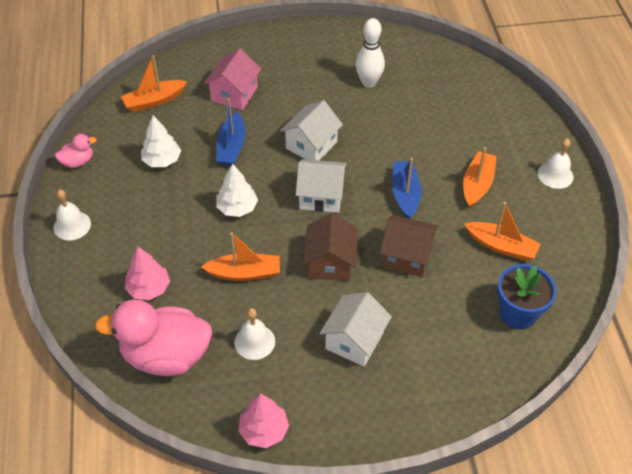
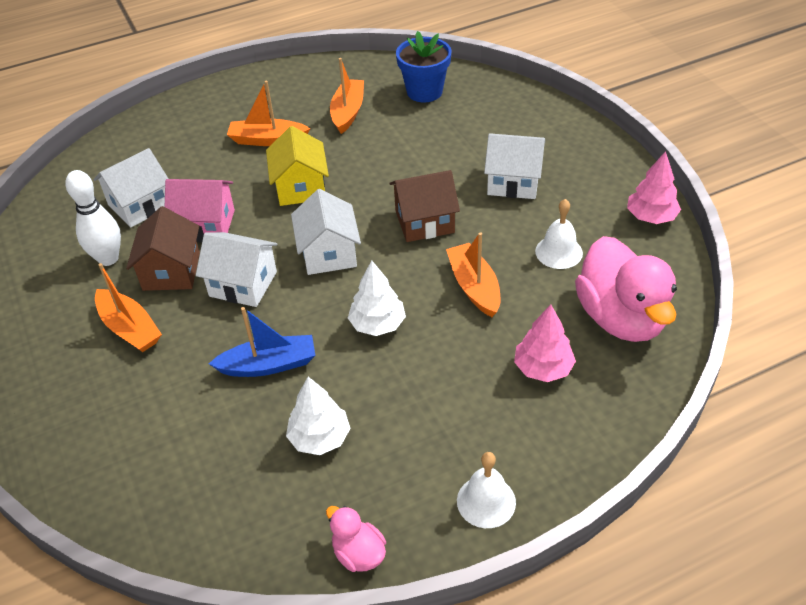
camera: 105 degrees left, 5 degrees down
orange boat [121,55,187,112] -> orange boat moved to [95,263,162,352]
pink house [204,48,261,110] -> pink house moved to [165,179,235,242]
brown house [380,215,439,277] -> brown house moved to [126,206,200,291]
blue boat [392,158,421,219] -> yellow house [266,126,329,206]
white bell [538,138,573,189] -> none
none -> white house [93,148,169,227]

